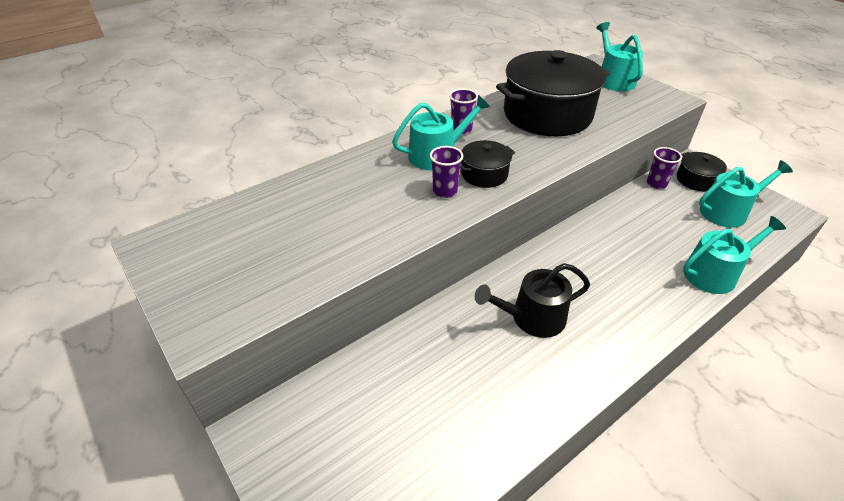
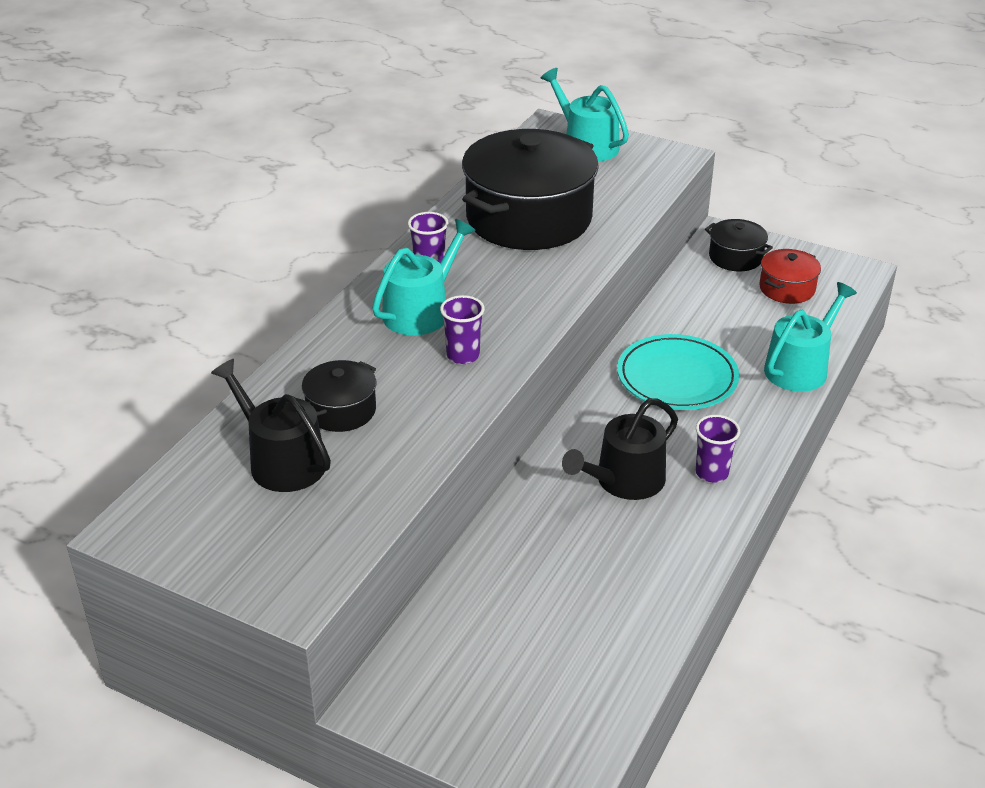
camera: 25 degrees left, 5 degrees down
black pot [460,140,515,188] -> black pot moved to [302,360,376,432]
purple cup [647,147,682,189] -> purple cup moved to [696,415,740,483]
turquoise watering can [699,160,793,227] -> red pot [759,249,821,304]
none -> black watering can [211,359,331,492]
none -> turquoise plate [617,334,739,410]

